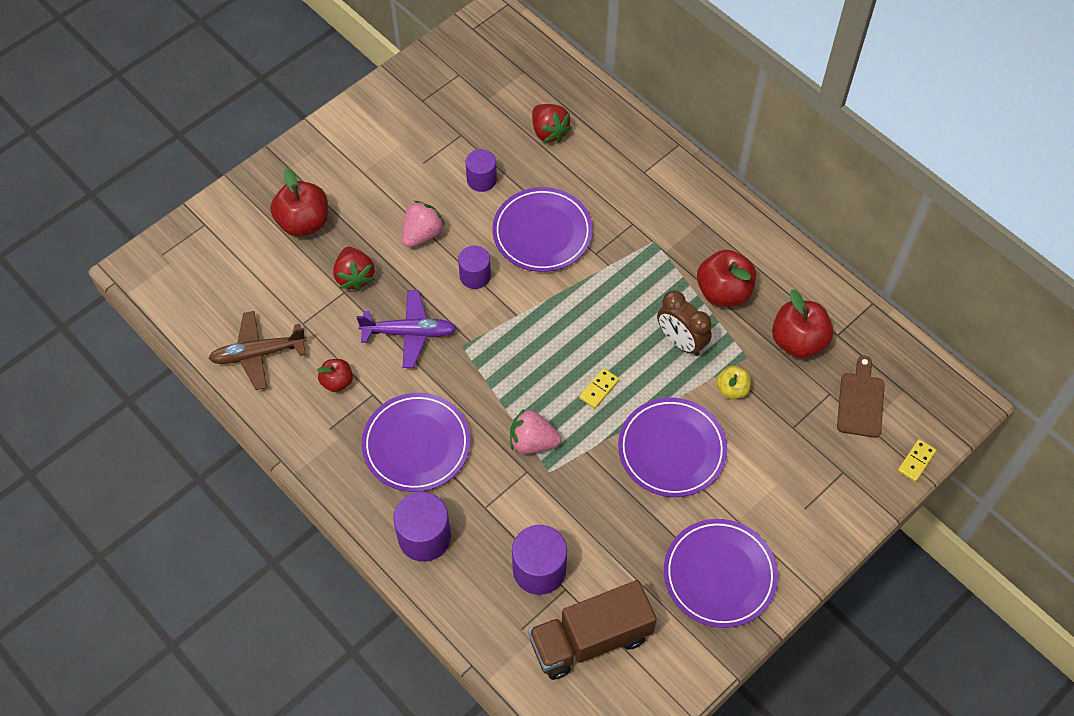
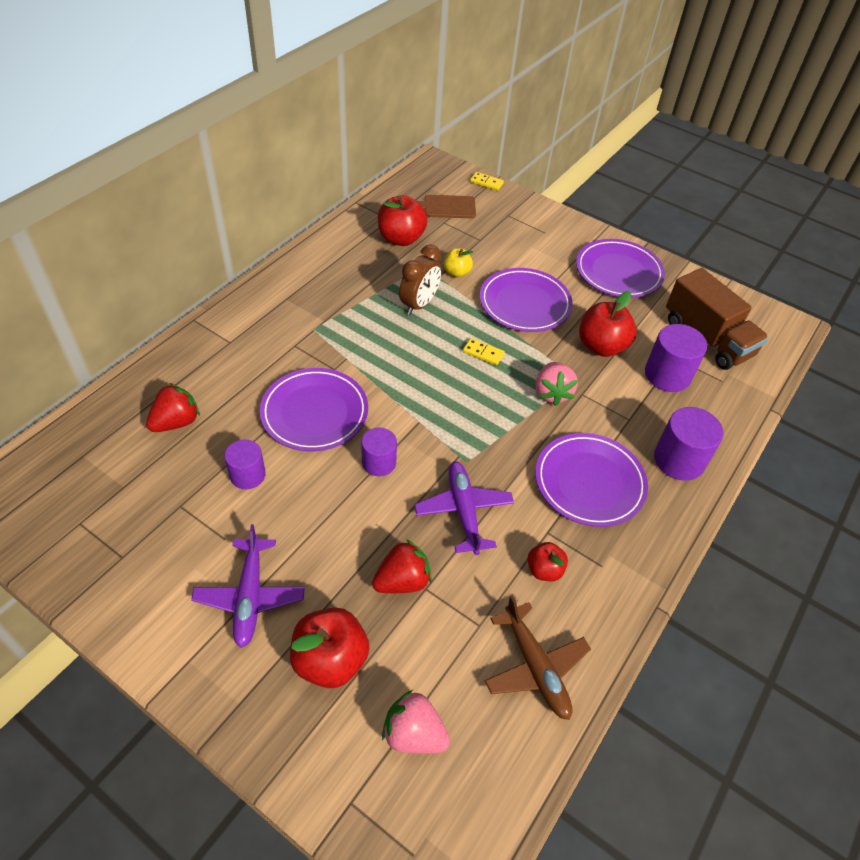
camera: 105 degrees left, 10 degrees down
pink strawberry [402,201,445,247] -> pink strawberry moved to [382,690,450,753]
red apple [697,250,756,307] -> red apple moved to [579,291,637,357]
none -> purple plane [191,524,305,648]

